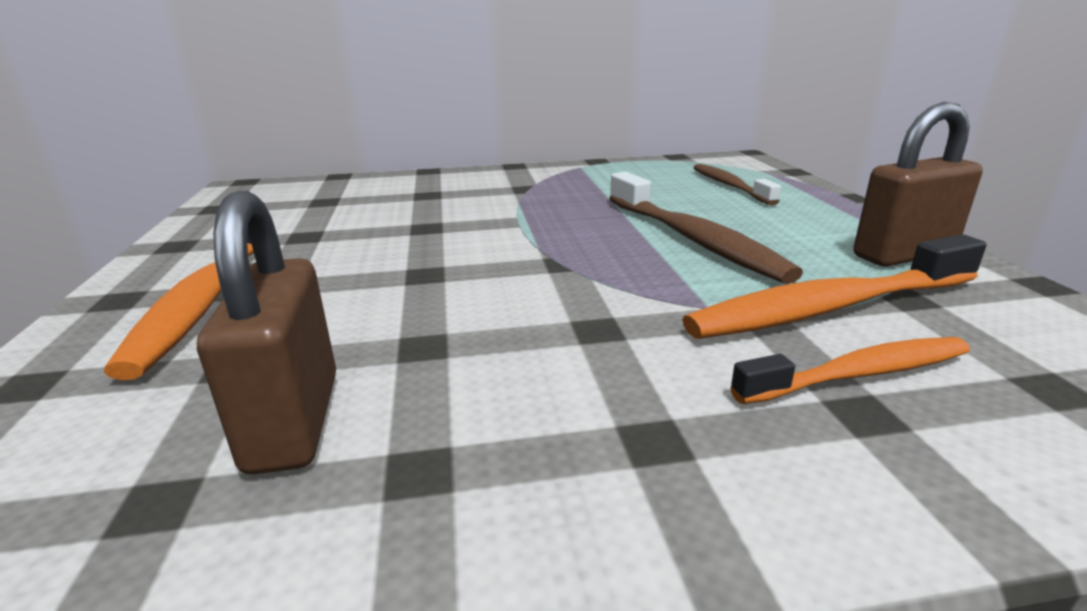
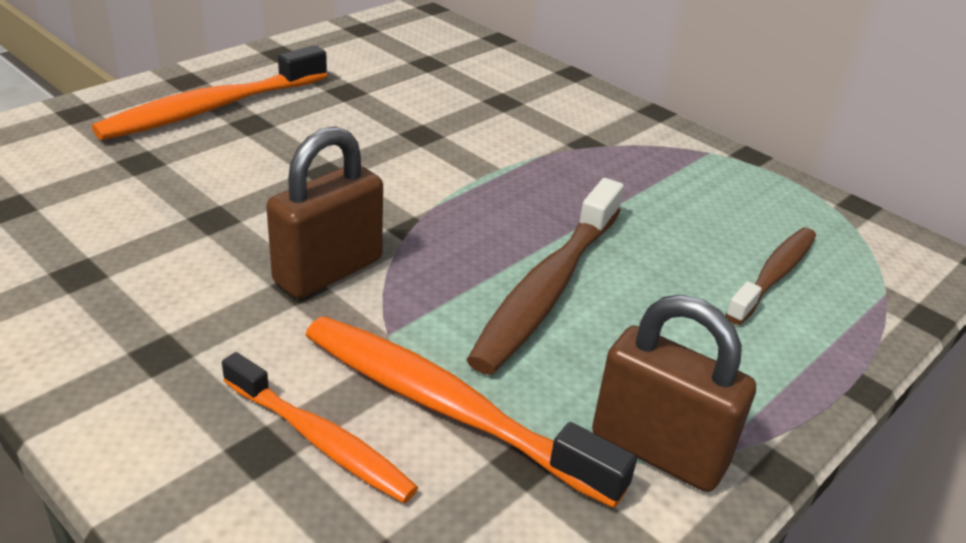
camera: 50 degrees right, 10 degrees up
brown padlock [197,191,336,474] -> brown padlock moved to [266,126,383,299]

